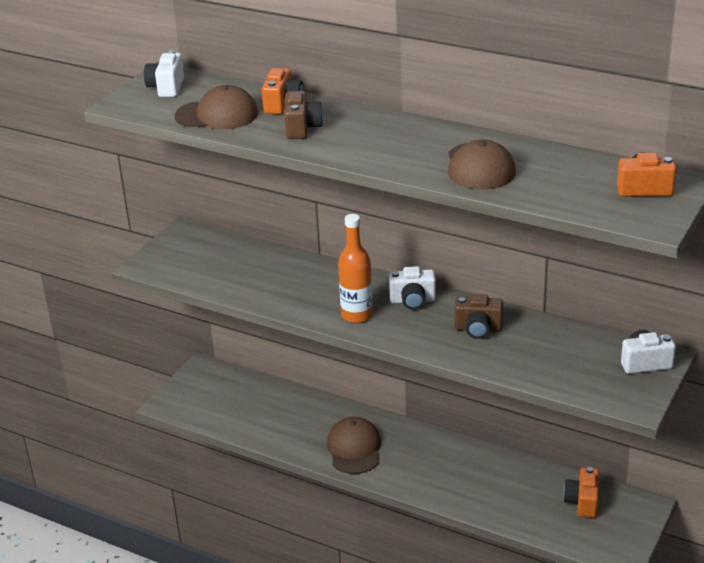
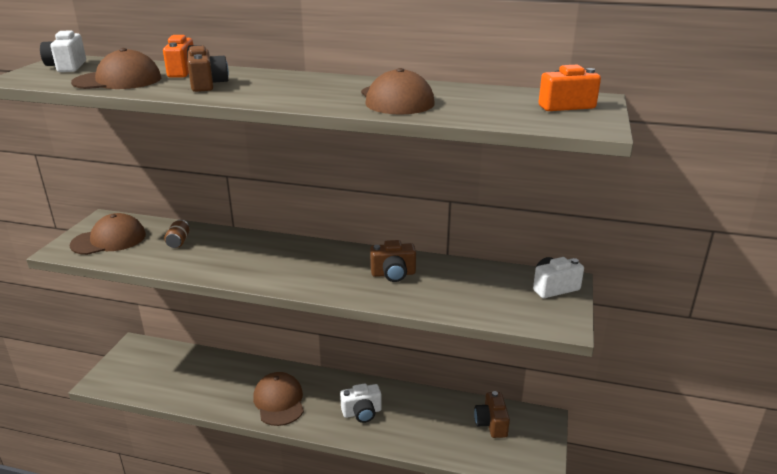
camera: 15 degrees left, 5 degrees down
orange bottle [338,214,373,323] -> none
white camera [389,266,436,310] -> white camera moved to [340,383,381,423]
orange camera [563,467,599,518] -> brown camera [474,391,510,438]
none -> brown cap [70,213,146,255]
none -> brown can [164,220,190,248]

